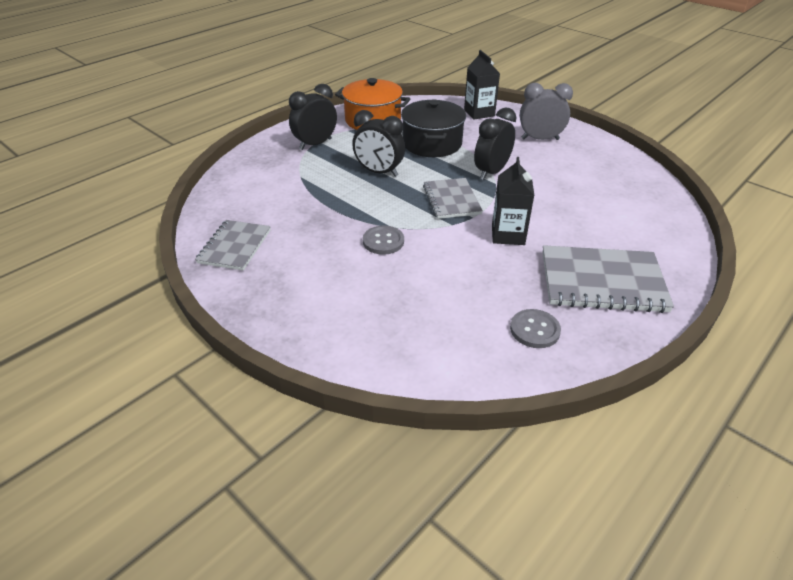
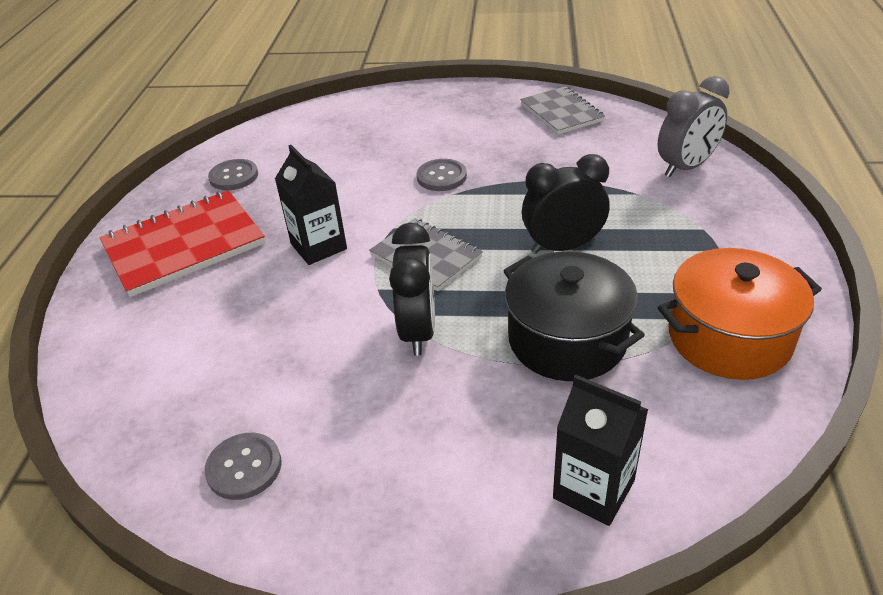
camera: 145 degrees right, 0 degrees up
black clock [289,84,337,150] -> none
grey clock [520,83,573,140] -> grey clock moved to [658,76,730,177]
grey notebook [542,245,674,313] -> red notebook [99,190,265,297]
none -> grey button [204,433,281,500]

